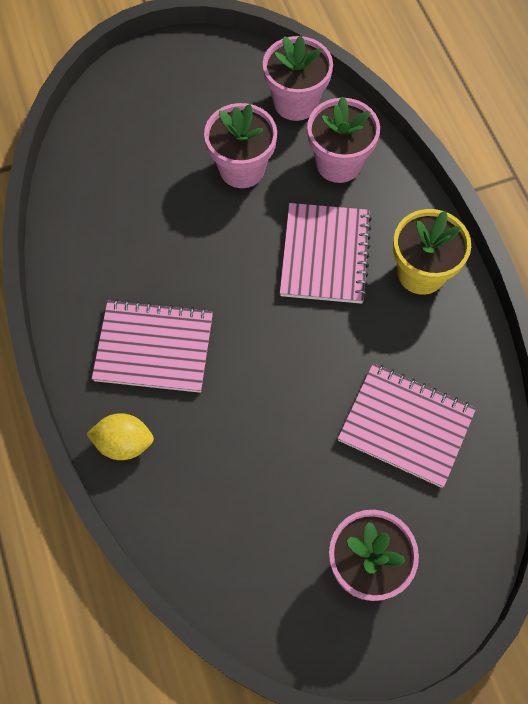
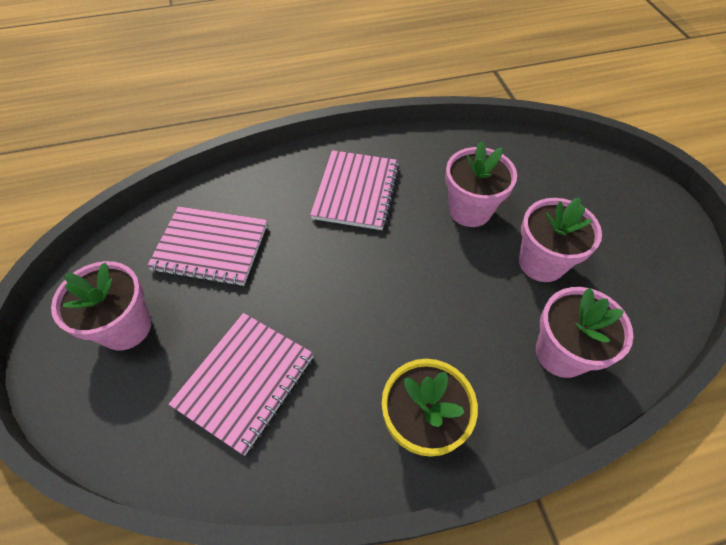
camera: 95 degrees right, 10 degrees down
yellow lemon [87,413,154,460] -> none
pink flower pot [263,36,333,121] -> pink flower pot moved to [445,141,517,227]
pink notebook [280,203,372,304] -> pink notebook moved to [147,206,267,286]

